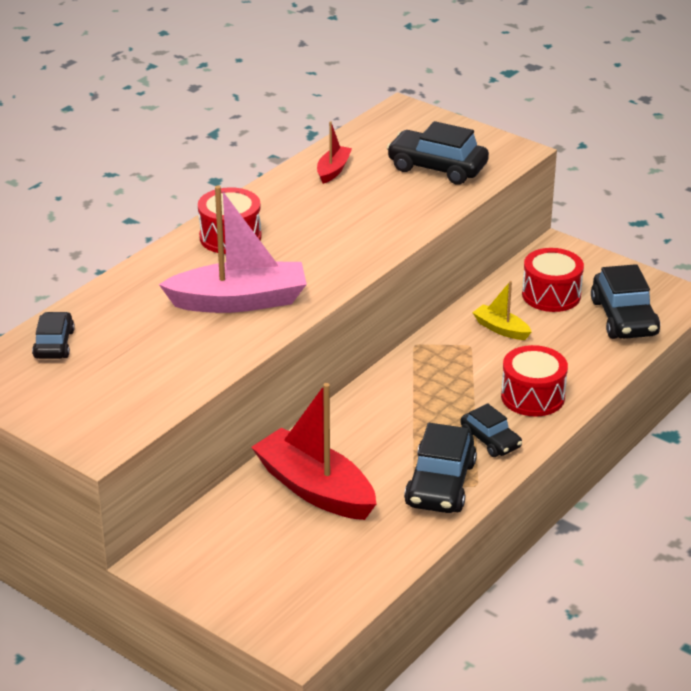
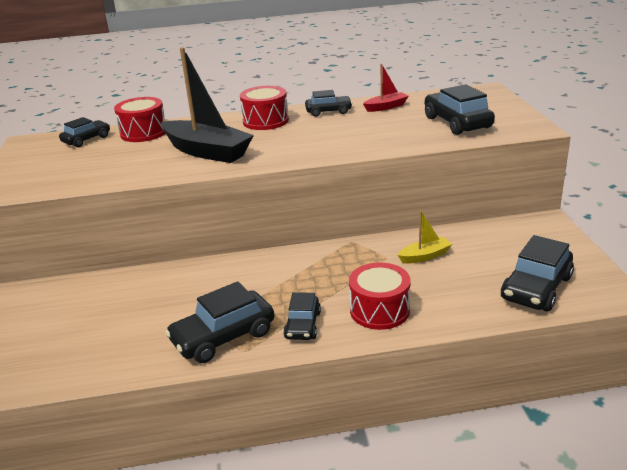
camera: 45 degrees right, 5 degrees down
pink boat [159,186,307,313] -> black boat [161,47,254,163]
red boat [251,383,376,520] -> none
yellow boat [472,281,531,340] -> yellow boat turned 75 degrees clockwise [398,211,452,263]
red drum [522,248,584,312] -> red drum moved to [114,97,166,142]
none -> black car [305,90,352,117]

